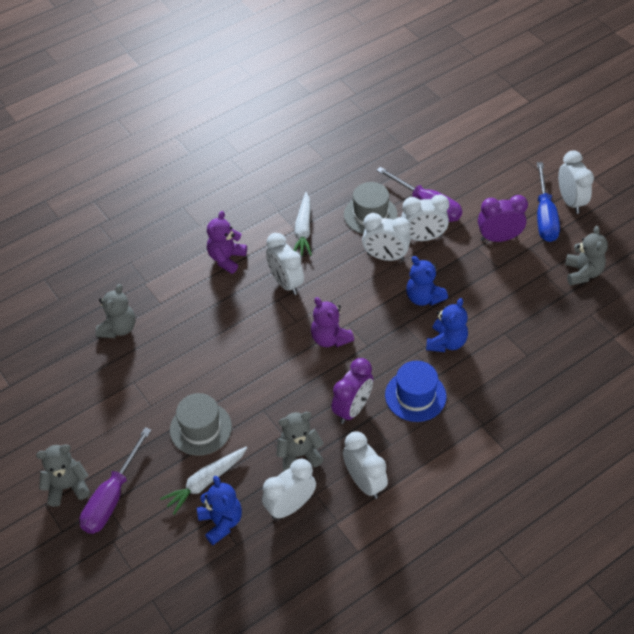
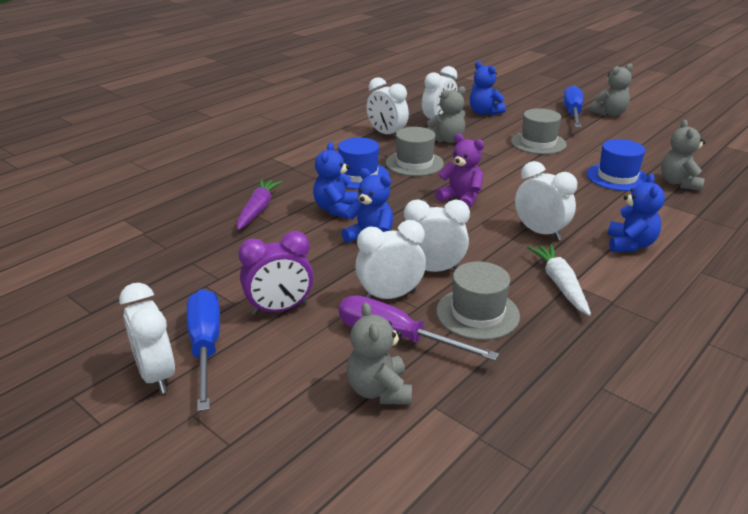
camera: 165 degrees right, 20 degrees down
purple screwdriver [79,427,151,534] -> blue screwdriver [563,85,583,127]
white carrot [160,447,247,515] -> none
purple teddy bear [207,211,247,274] -> blue teddy bear [608,174,665,252]
purple clock [331,358,373,424] -> grey hat [386,127,444,176]
grey teddy bear [565,226,608,285] -> grey teddy bear moved to [347,302,412,405]
none -> purple carrot [237,179,282,230]
none -> blue hat [586,139,647,191]

